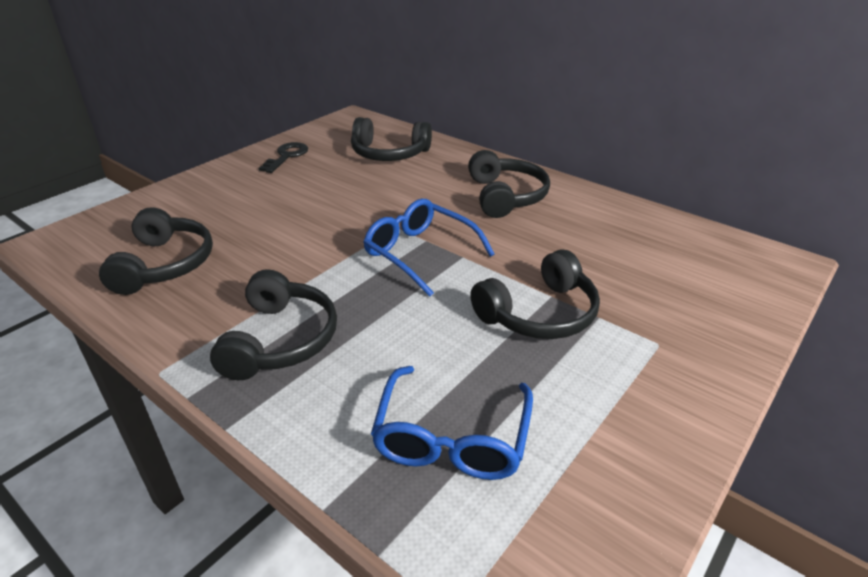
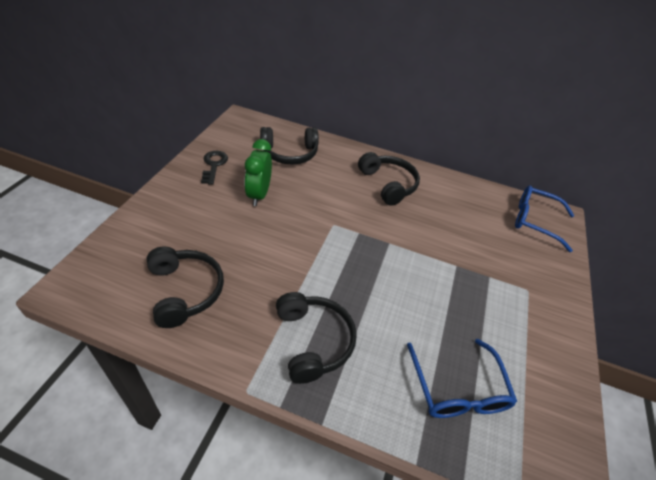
camera: 25 degrees left, 10 degrees up
blue glasses [363,199,495,297] -> blue glasses moved to [515,185,574,252]
black headphones [470,249,600,339] -> none
none -> green clock [245,139,272,206]

